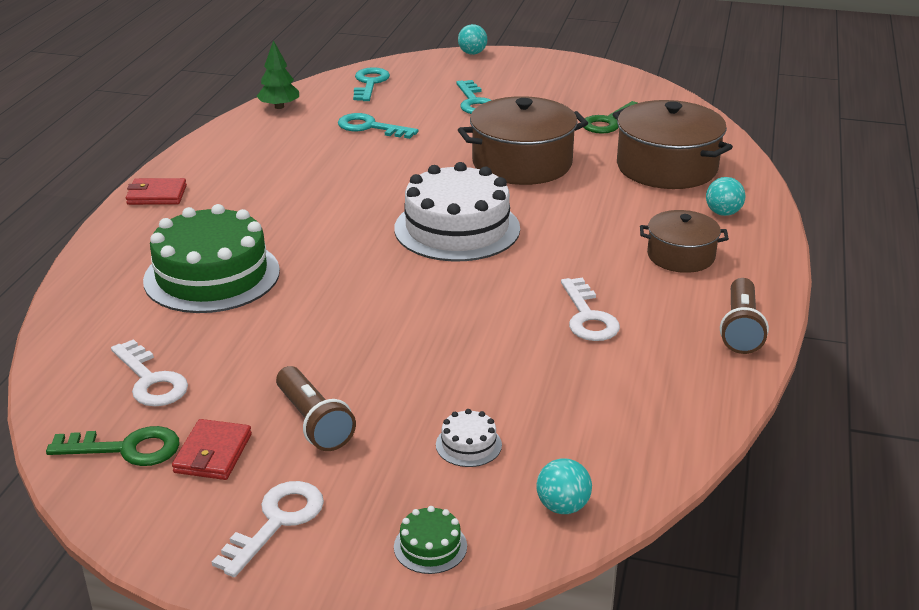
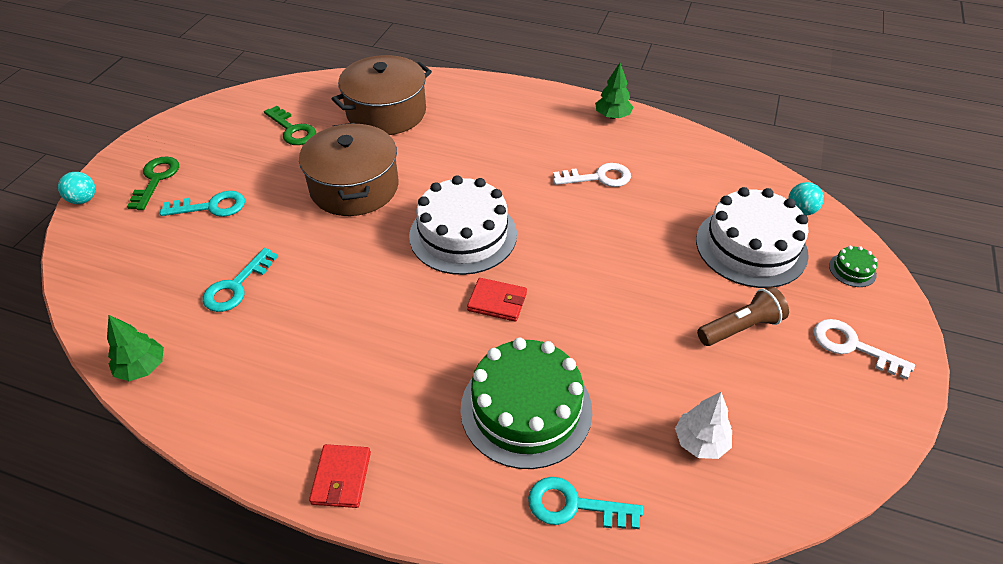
camera: 85 degrees left, 15 degrees up
green key [46,426,180,466] -> green key moved to [127,156,179,210]
white key [111,339,188,406] -> white tree [675,392,732,459]
red wallet [172,419,252,480] -> red wallet moved to [467,278,527,322]
turquoise key [353,67,390,101] -> turquoise key moved to [528,477,643,529]
white cake [436,409,502,467] -> white cake [696,187,809,288], size x2.49
brown pot [640,210,729,273] -> none
turquoise ball [706,177,746,216] -> none
brown flashlight [720,278,769,354] -> green tree [595,63,633,119]

